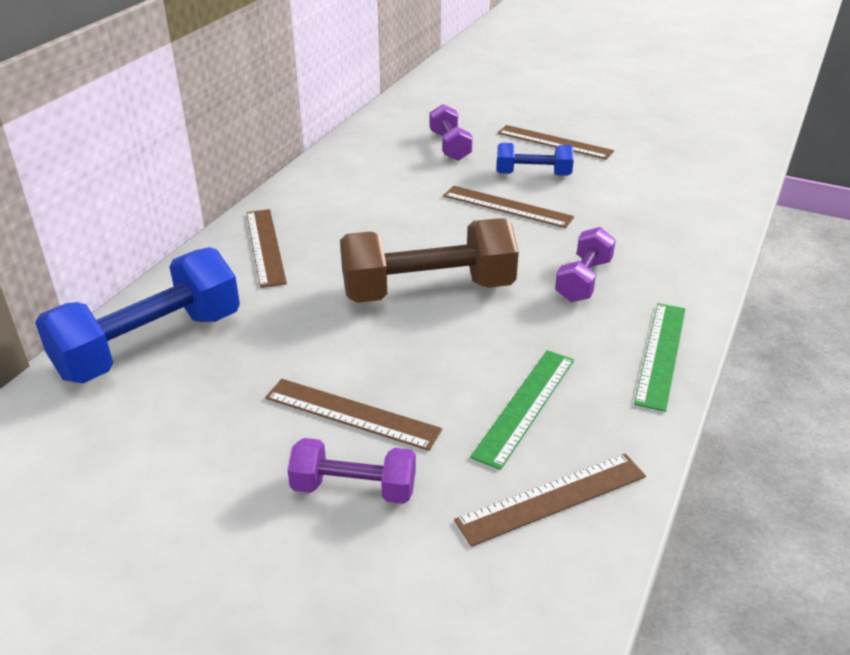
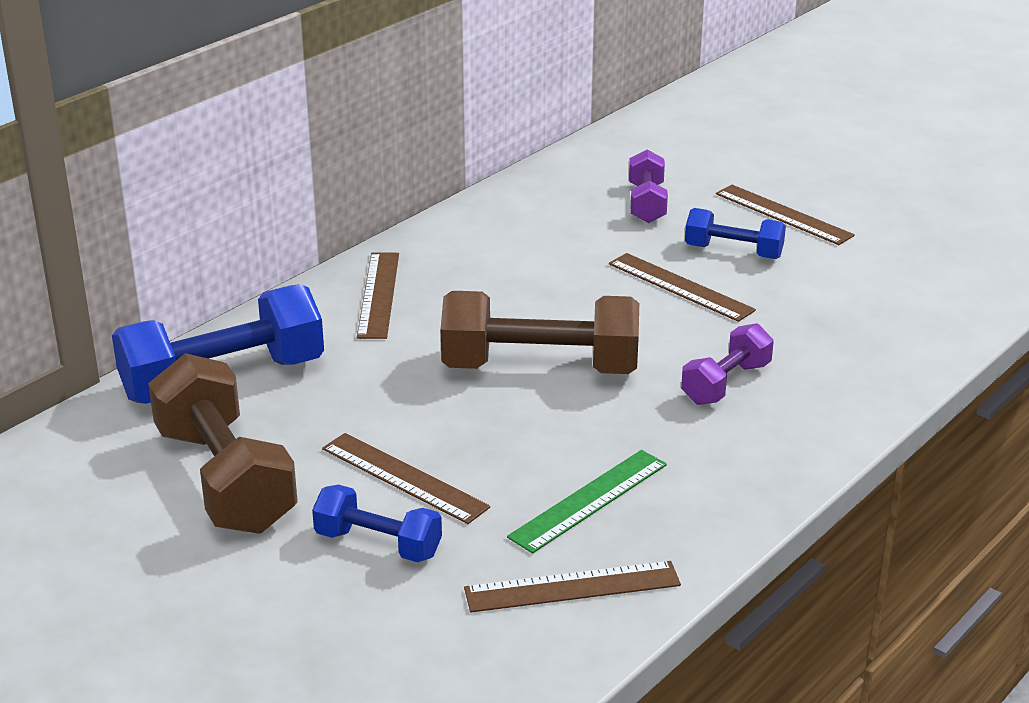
camera: 15 degrees right, 5 degrees down
purple dumbbell [287,438,416,504] -> blue dumbbell [312,485,442,562]
green ruler [634,303,686,412] -> none
none -> brown dumbbell [148,353,298,534]

